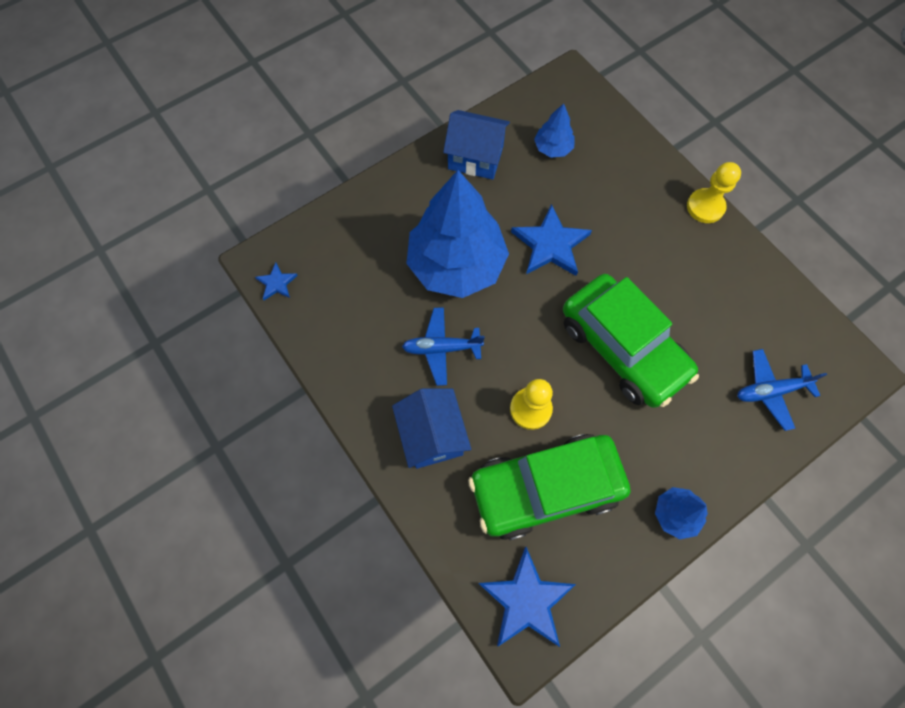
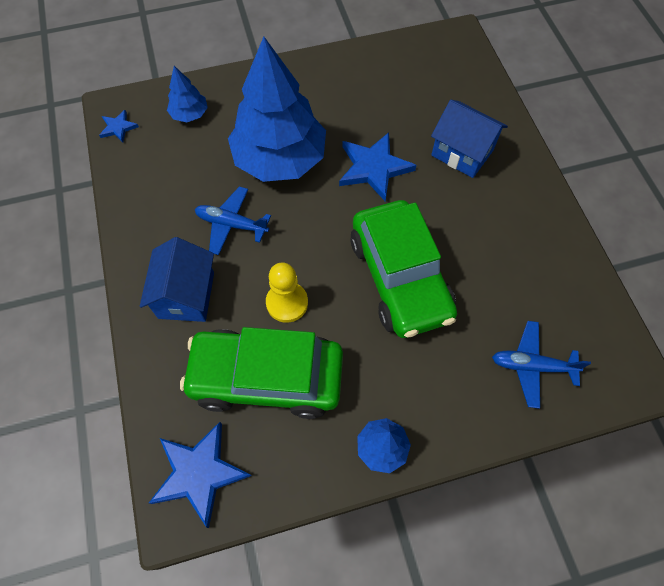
camera: 20 degrees right, 5 degrees down
blue house [443,110,510,180] -> blue house moved to [431,100,508,178]
blue tree [534,103,575,157] -> blue tree moved to [167,66,208,122]
yellow pawn [687,162,741,223] -> none

